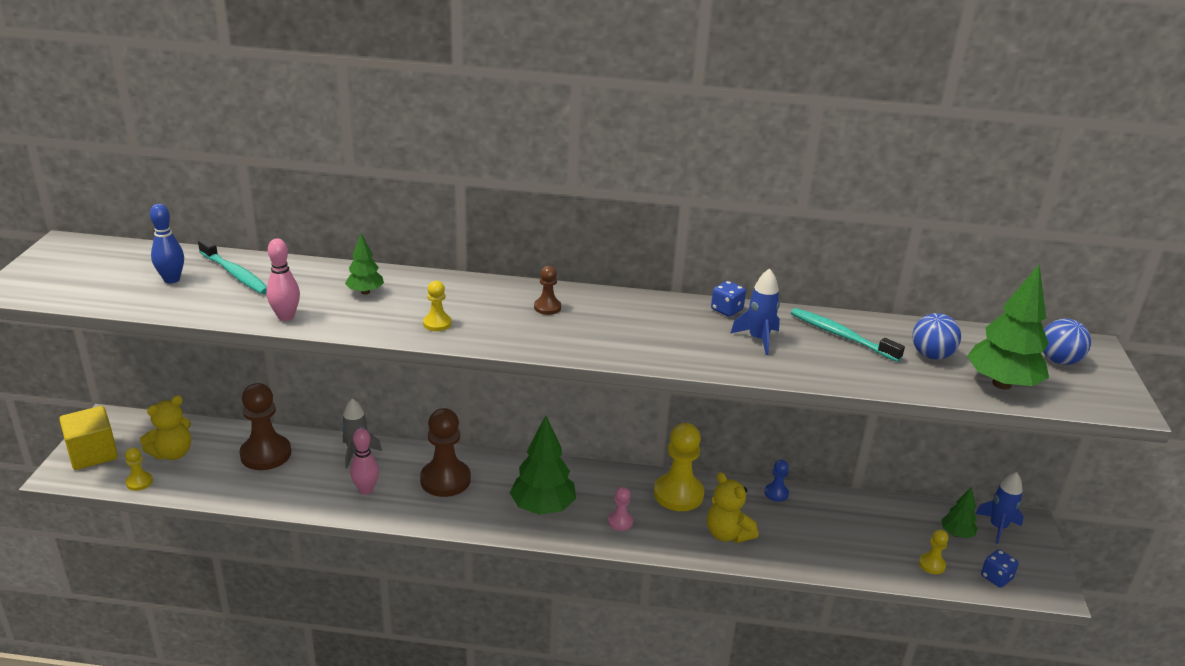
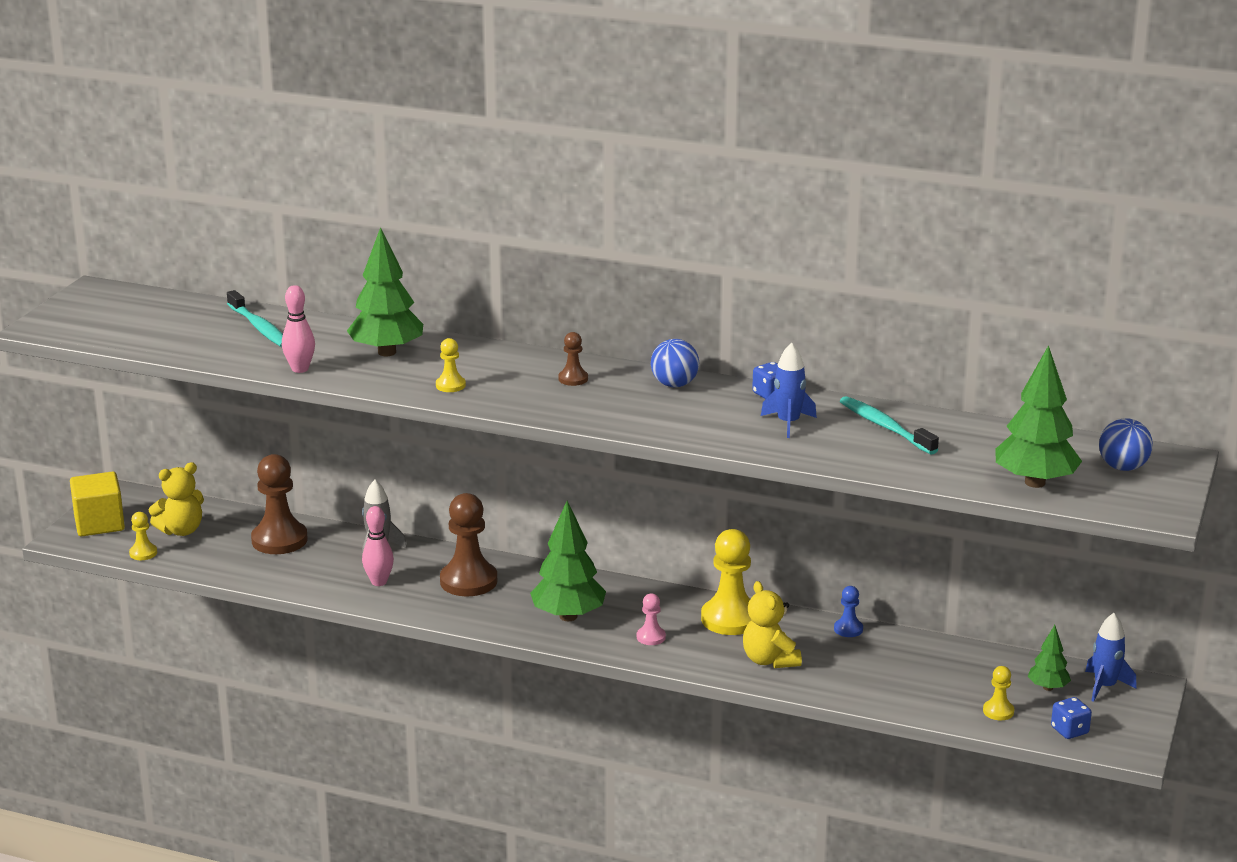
camera: 15 degrees right, 5 degrees down
blue bowling pin [150,204,184,283] -> none
green tree [345,234,384,295] -> green tree [347,227,423,356], size x1.88
blue ball [912,313,961,359] -> blue ball moved to [651,339,699,387]

